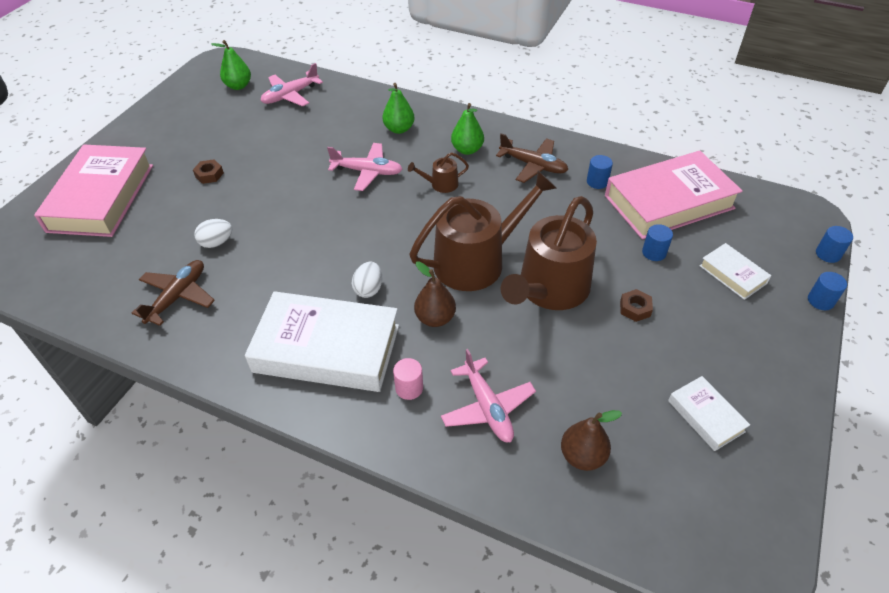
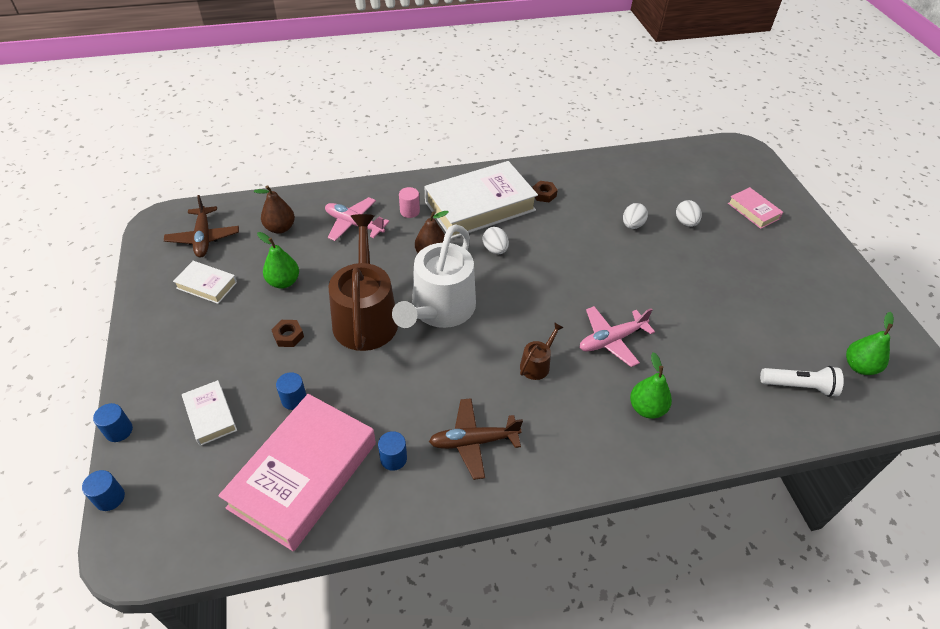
camera: 140 degrees right, 0 degrees up
pink book [34,145,153,237] -> pink book [728,187,783,229], size x0.47
brown plane [132,260,215,326] -> brown plane moved to [164,195,239,258]
brown nut [193,159,224,184] -> brown nut moved to [532,181,558,202]
pink plane [261,63,323,107] -> white flashlight [760,366,844,397]
brown watering can [409,171,556,291] -> white watering can [392,224,476,328]
green pear [451,103,484,155] -> green pear moved to [257,232,299,289]
white book [700,243,771,300] -> white book turned 45 degrees clockwise [182,380,237,446]
none -> white egg [676,200,702,227]

